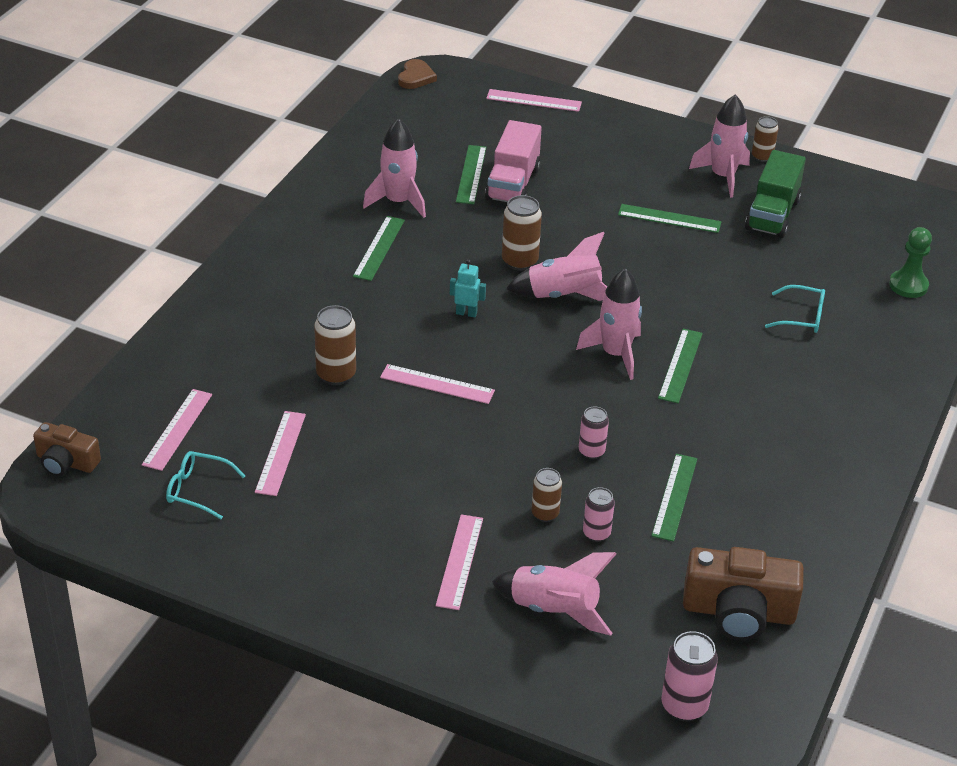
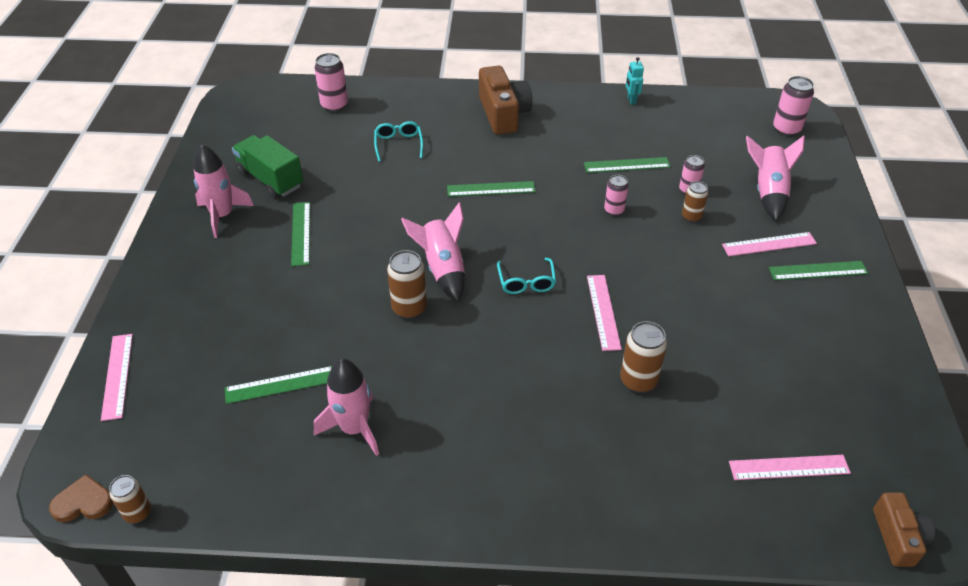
camera: 110 degrees left, 5 degrees up
turquoise glasses [166,451,245,519] -> turquoise glasses moved to [497,258,556,294]
pink ruler [255,411,306,496] -> none
green ruler [353,216,405,281] -> green ruler moved to [769,261,868,280]
turquoise robot [450,259,486,317] -> turquoise robot moved to [626,57,644,105]
pink truck [485,120,542,202] -> none
pink rocket [576,268,642,380] -> none
brown camera [683,547,804,641] -> brown camera moved to [479,66,532,135]
green truck [745,150,806,238] -> green truck turned 135 degrees counterclockwise [232,135,303,198]
brown can [752,116,778,162] -> brown can moved to [109,475,151,523]
green pawn [889,227,932,298] -> pink can [314,53,348,112]

